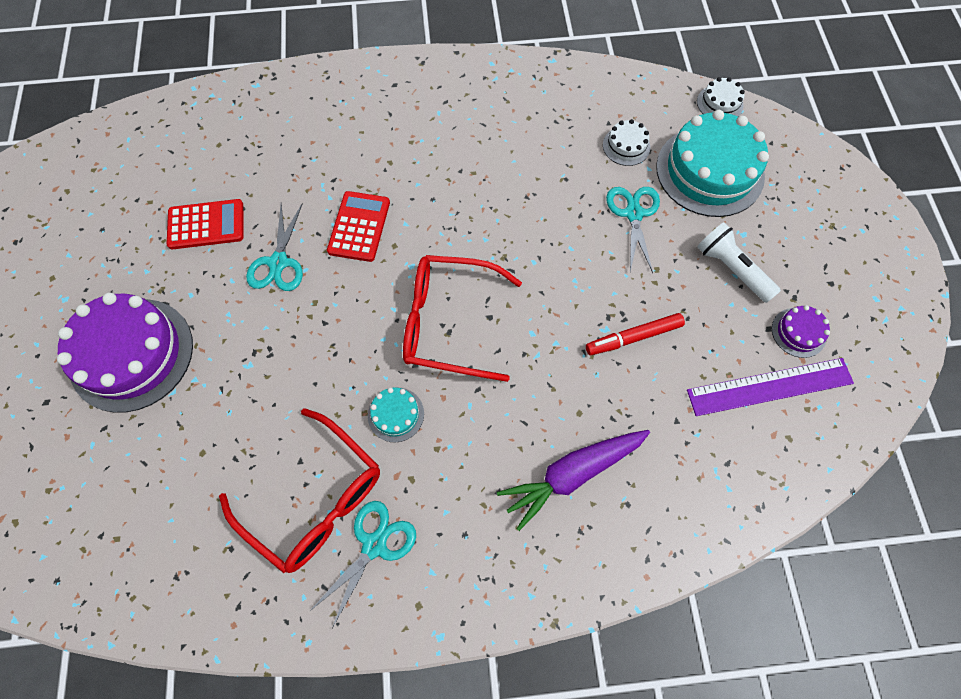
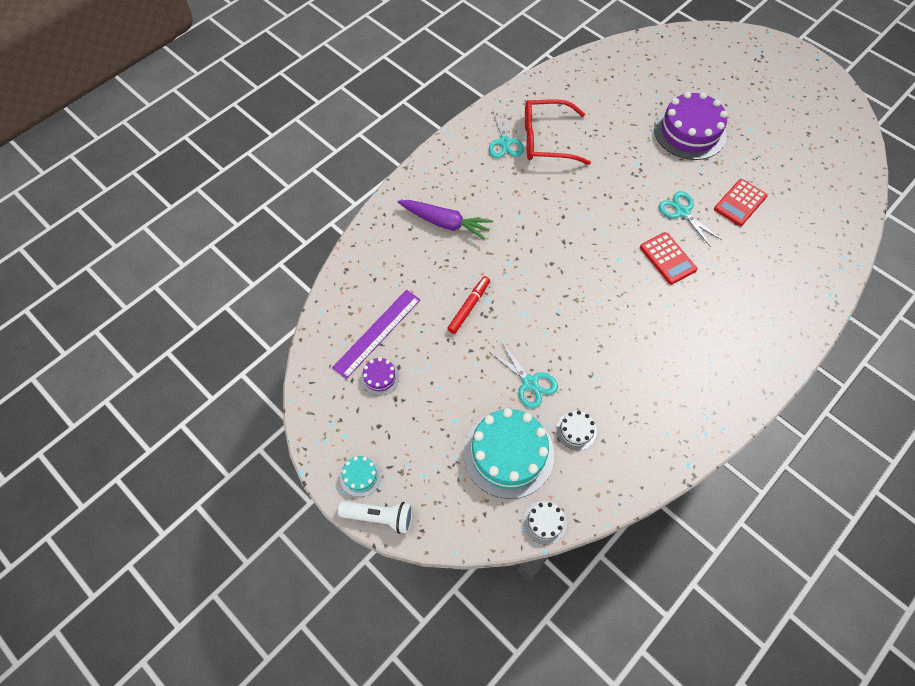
camera: 140 degrees right, 5 degrees down
turquoise cake [368,387,424,442] -> turquoise cake moved to [340,456,381,497]
red glasses [403,255,522,382] -> none
purple carrot [497,430,650,531] -> purple carrot turned 90 degrees clockwise [398,200,493,240]
white flashlight [697,222,781,303] -> white flashlight moved to [338,501,413,534]

